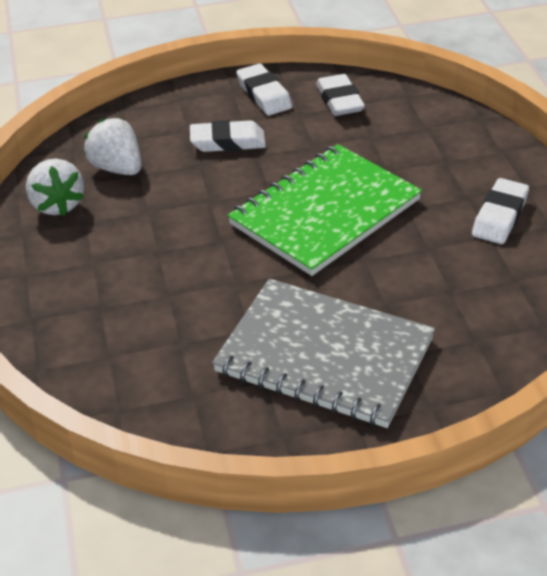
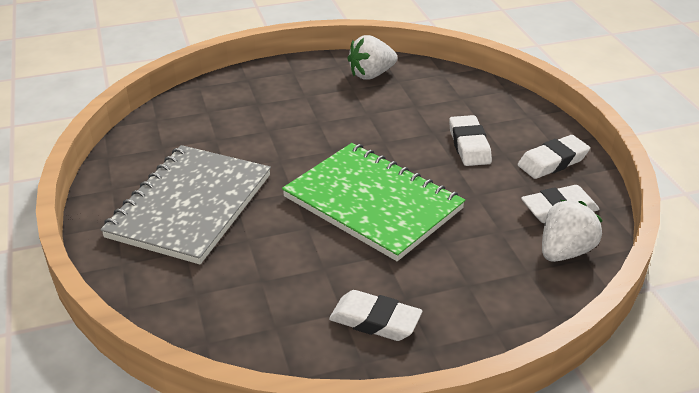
camera: 85 degrees right, 5 degrees down
white strawberry [84,118,142,175] -> white strawberry moved to [542,200,603,262]

